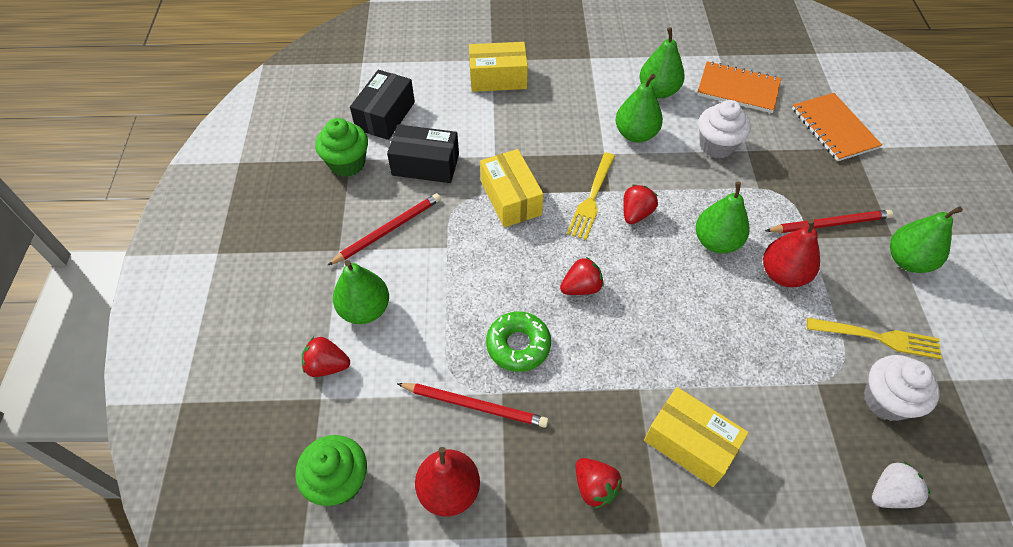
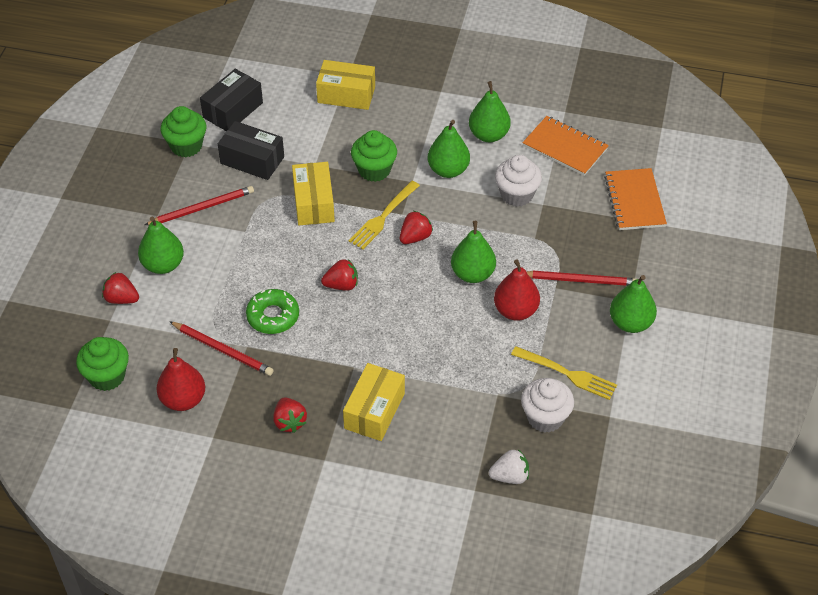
camera: 15 degrees right, 5 degrees down
yellow box [644,387,749,487] -> yellow box turned 60 degrees clockwise [343,363,405,441]
none -> green cupcake [351,130,397,182]

